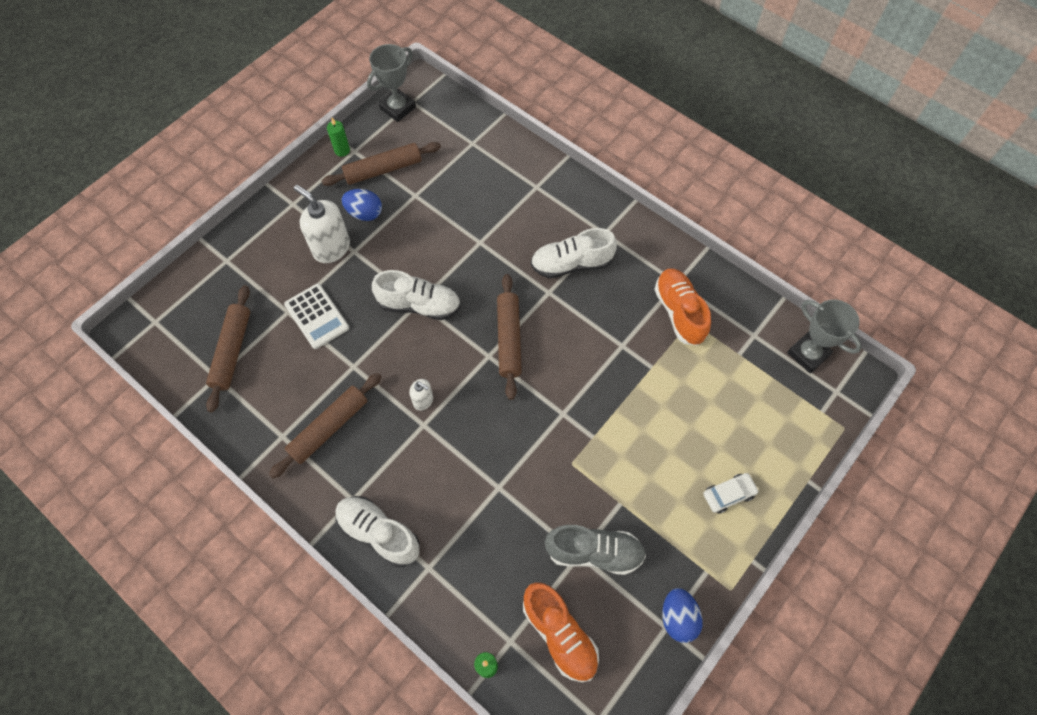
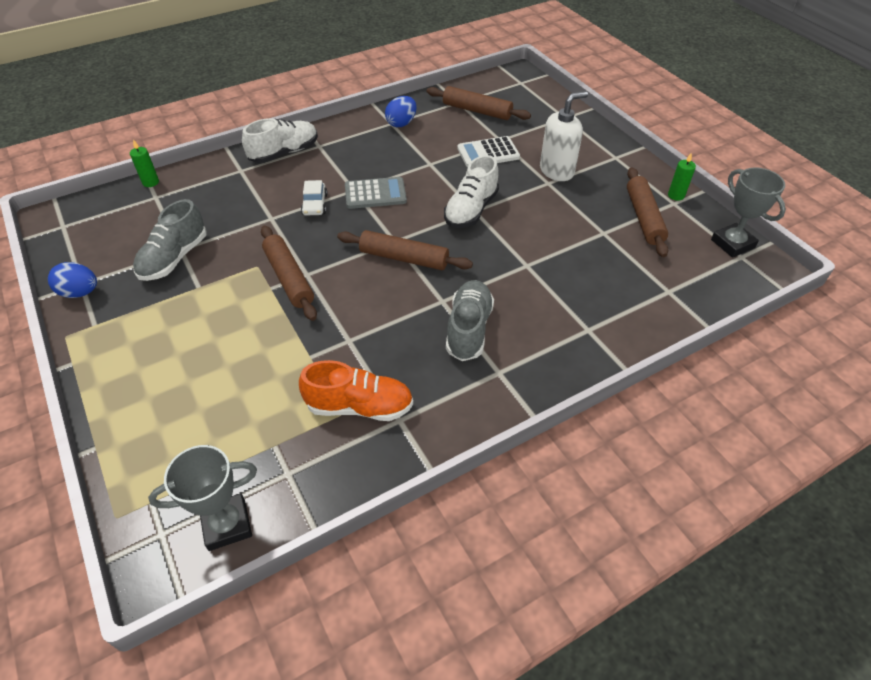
camera: 110 degrees right, 15 degrees down
brown rolling pin [269,373,382,479] -> brown rolling pin moved to [261,226,317,321]
blue egg [342,189,382,221] -> blue egg moved to [385,96,417,127]
white soap dispenser [409,379,433,411] -> grey calculator [345,177,407,209]
orange shoe [523,582,599,682] -> none
white shoe [531,228,617,278] -> grey shoe [446,280,494,361]
white car [703,473,759,514] -> white car moved to [301,180,328,216]

